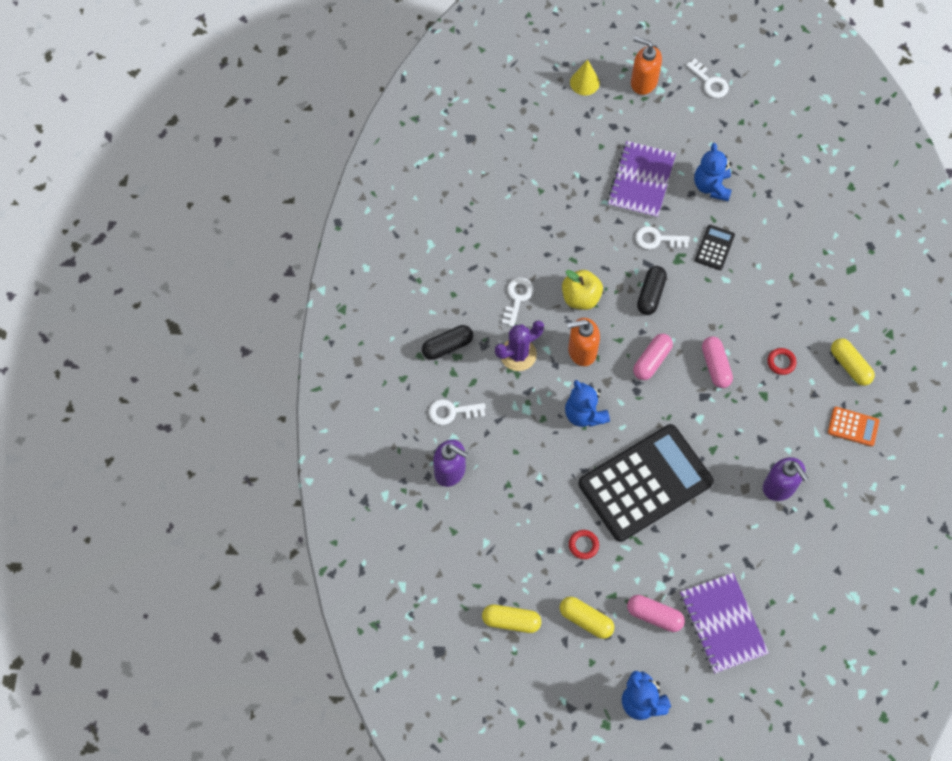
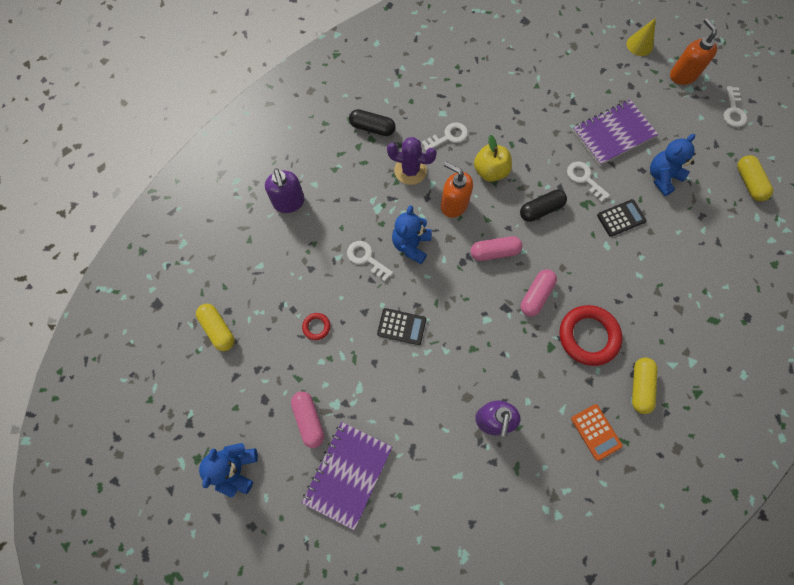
camera: 45 degrees right, 5 degrees up
white key [429,399,486,425] -> white key moved to [347,241,393,282]
yellow capsule [560,597,614,639] -> yellow capsule moved to [737,155,773,201]
black calculator [578,424,714,542] -> black calculator [377,308,426,345], size x0.41
red ring [768,348,797,375] -> red ring [559,305,622,366], size x2.17

